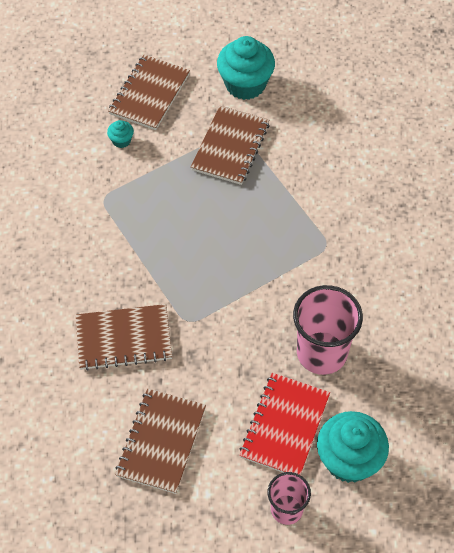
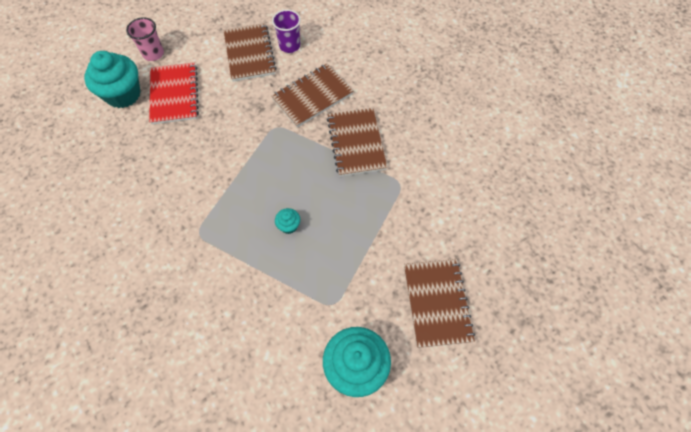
camera: 150 degrees right, 5 degrees up
turquoise cupcake [107,120,134,148] -> turquoise cupcake moved to [275,208,300,234]
brown notebook [191,106,270,185] -> brown notebook moved to [327,108,387,176]
pink cup [293,285,363,375] -> none
none -> purple cup [272,9,301,53]

